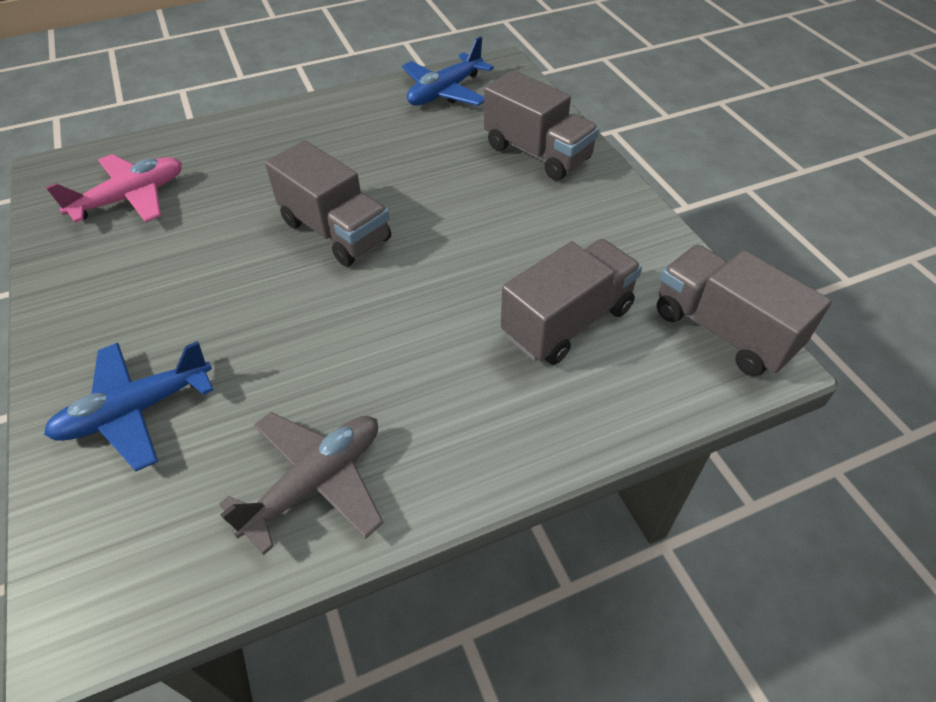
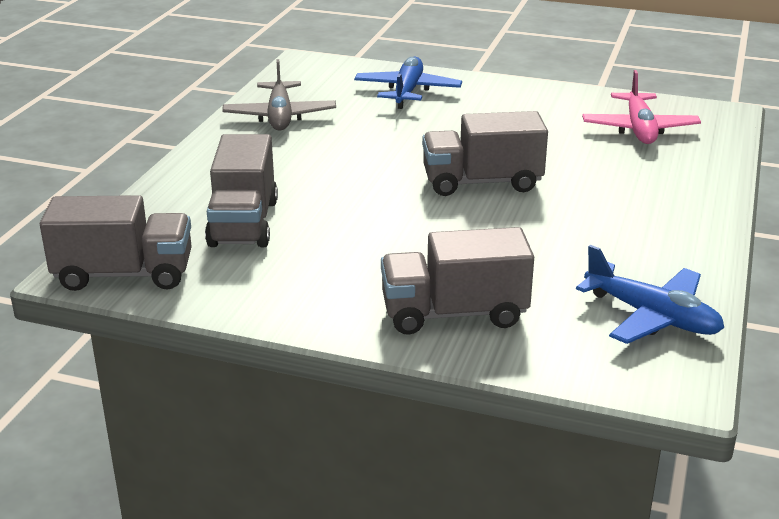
camera: 130 degrees right, 20 degrees down
blue plane [402,36,494,106] -> blue plane turned 135 degrees clockwise [576,245,724,344]

